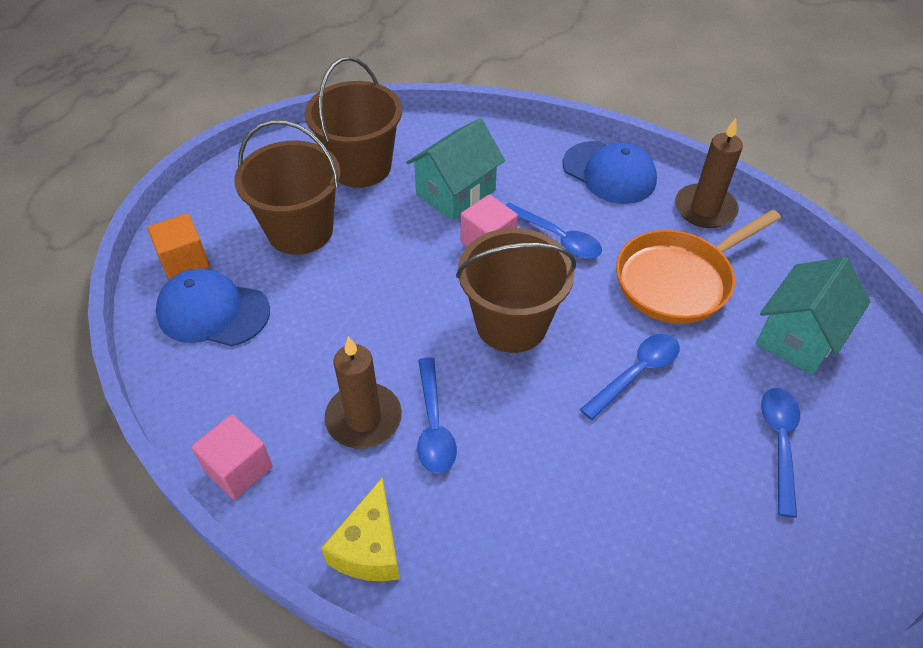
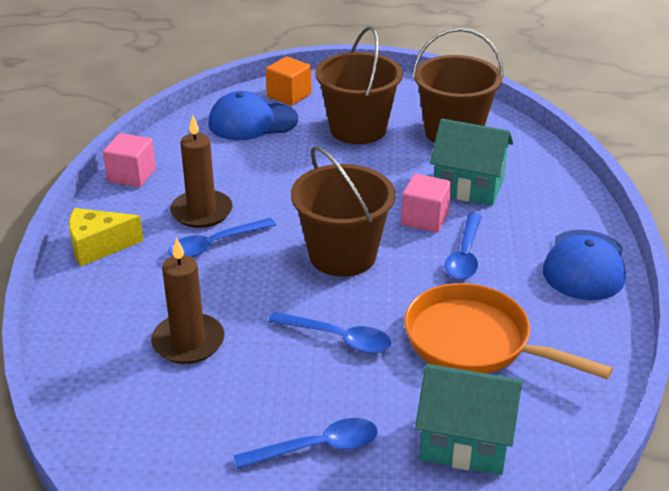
camera: 65 degrees right, 15 degrees down
blue cap [156,268,270,346] -> blue cap turned 90 degrees counterclockwise [208,91,298,140]
brown candle [675,118,743,228] -> brown candle moved to [151,237,224,364]

